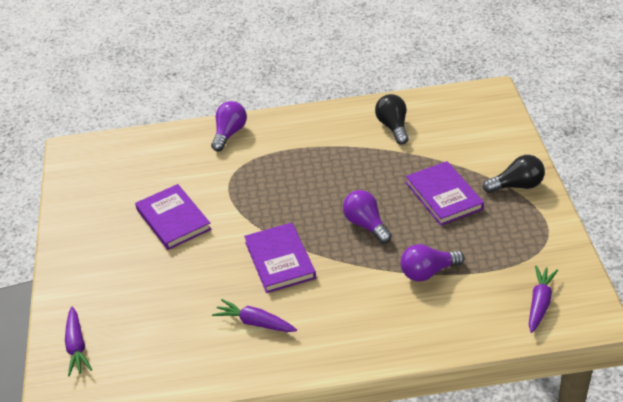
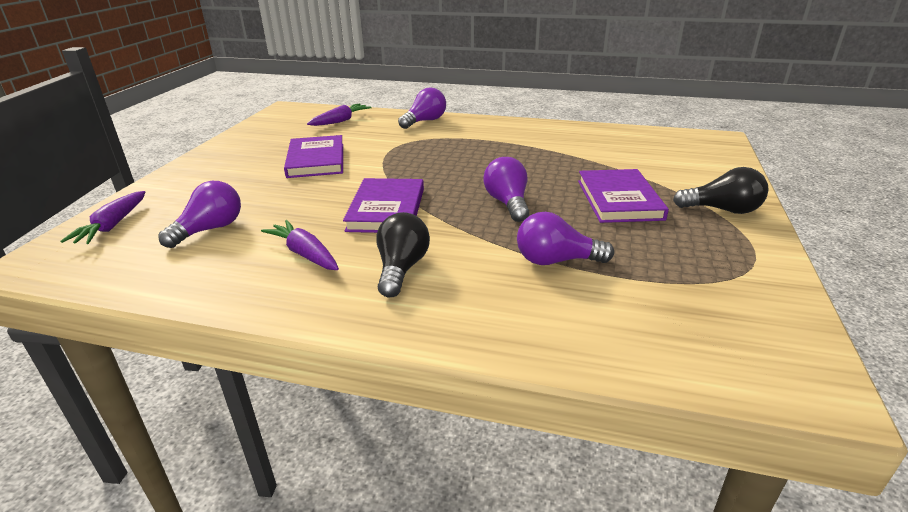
camera: 20 degrees right, 10 degrees down
black light bulb [375,94,409,145] -> black light bulb moved to [376,212,430,297]
purple carrot [529,265,558,333] -> purple carrot moved to [307,104,372,126]
none -> purple light bulb [158,181,241,248]

